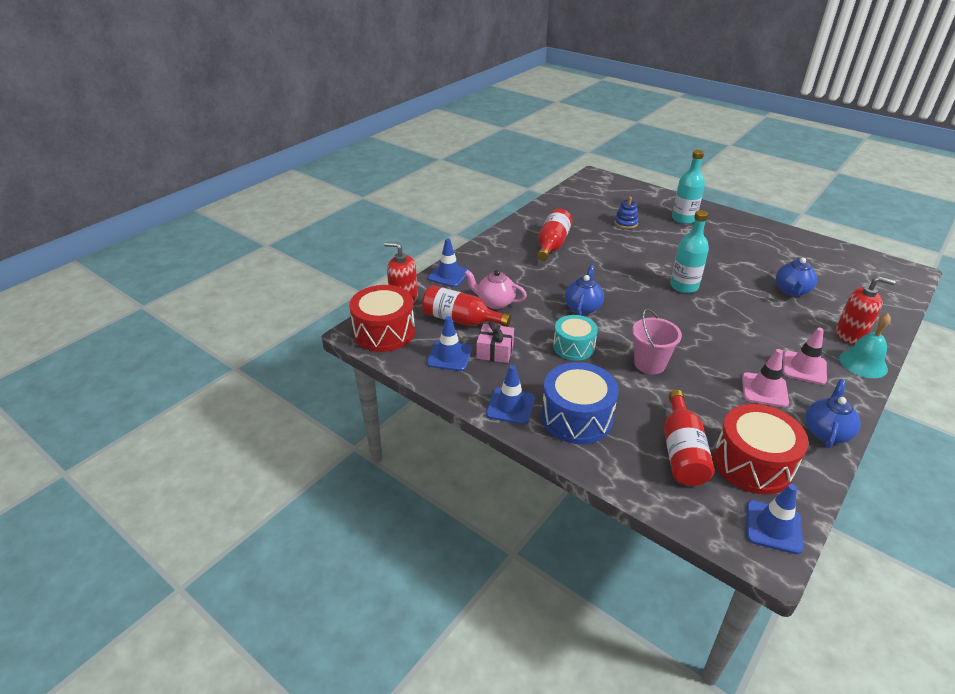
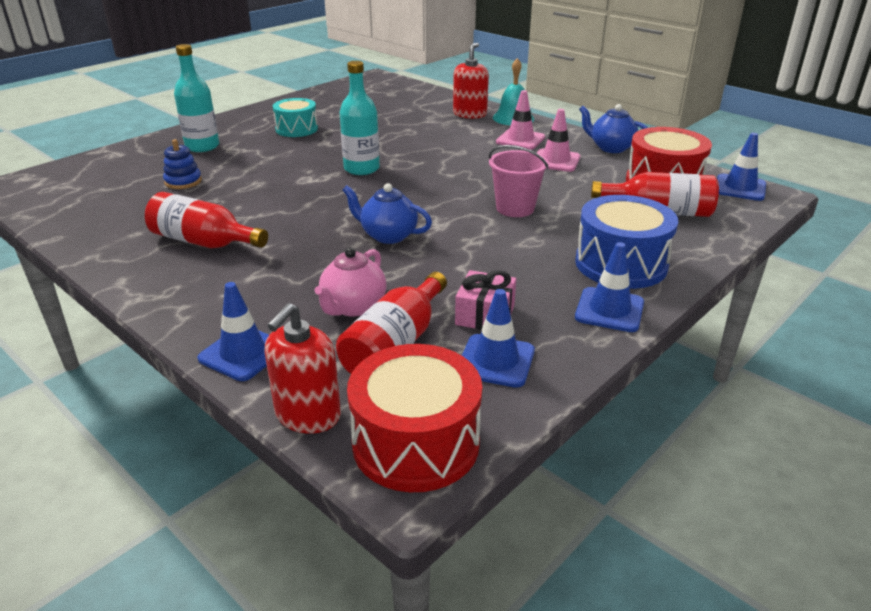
camera: 85 degrees left, 5 degrees down
turquoise drum [553,315,598,361] -> turquoise drum moved to [273,98,318,137]
blue teapot [776,257,817,296] -> none

